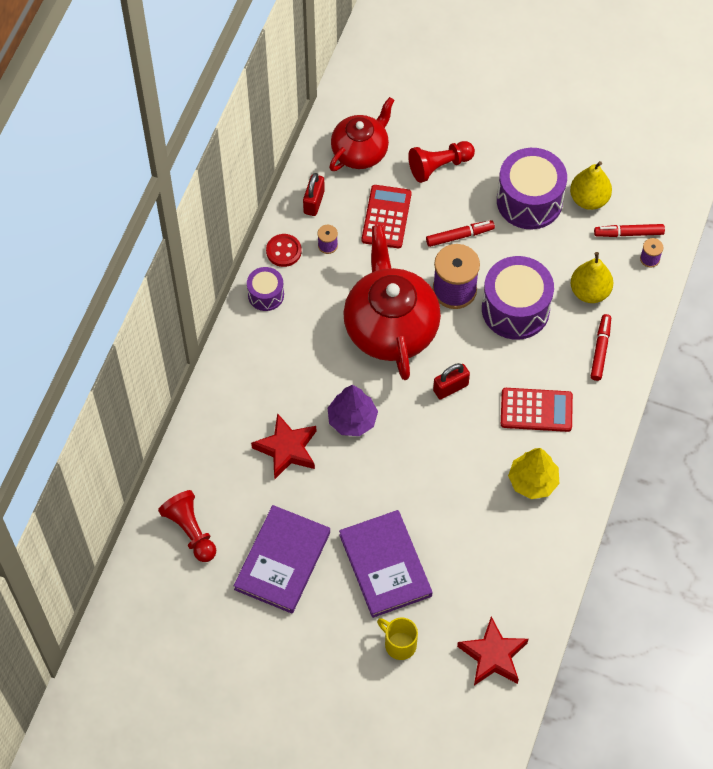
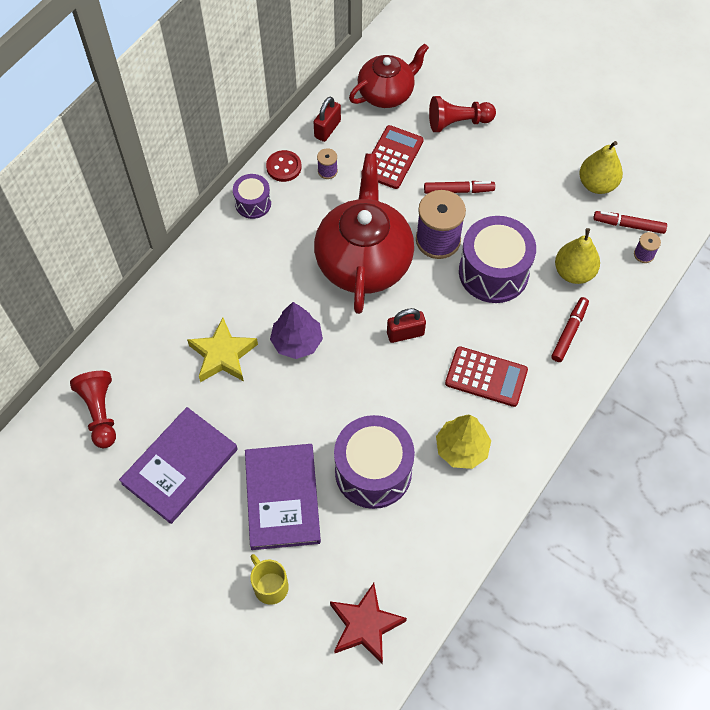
camera: 15 degrees right, 0 degrees up
red star [251,413,316,479] -> yellow star [187,317,258,382]
purple drum [497,148,567,229] -> purple drum moved to [334,415,415,509]

